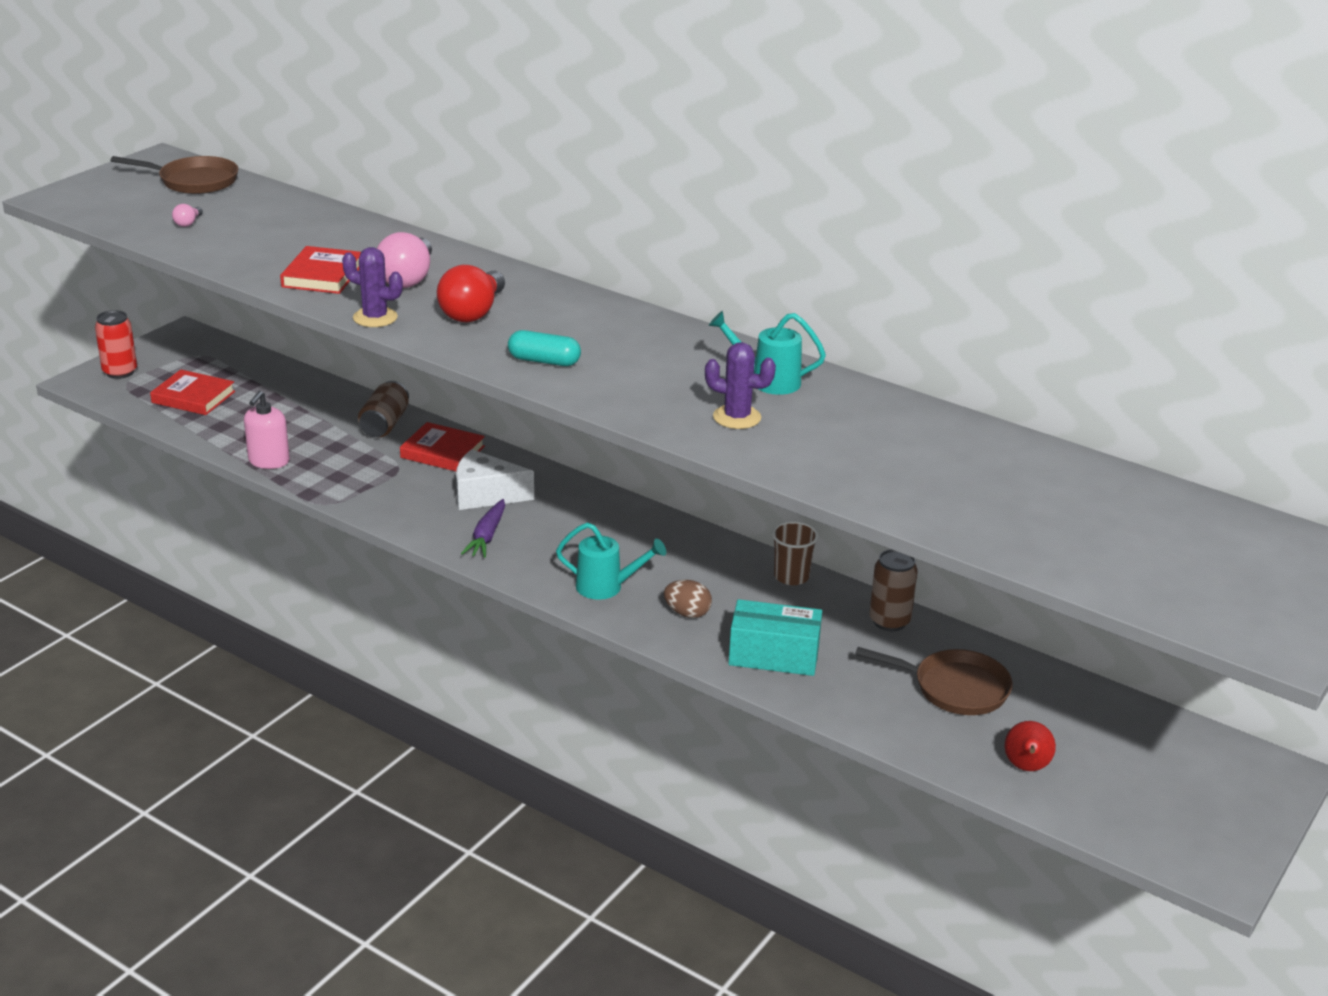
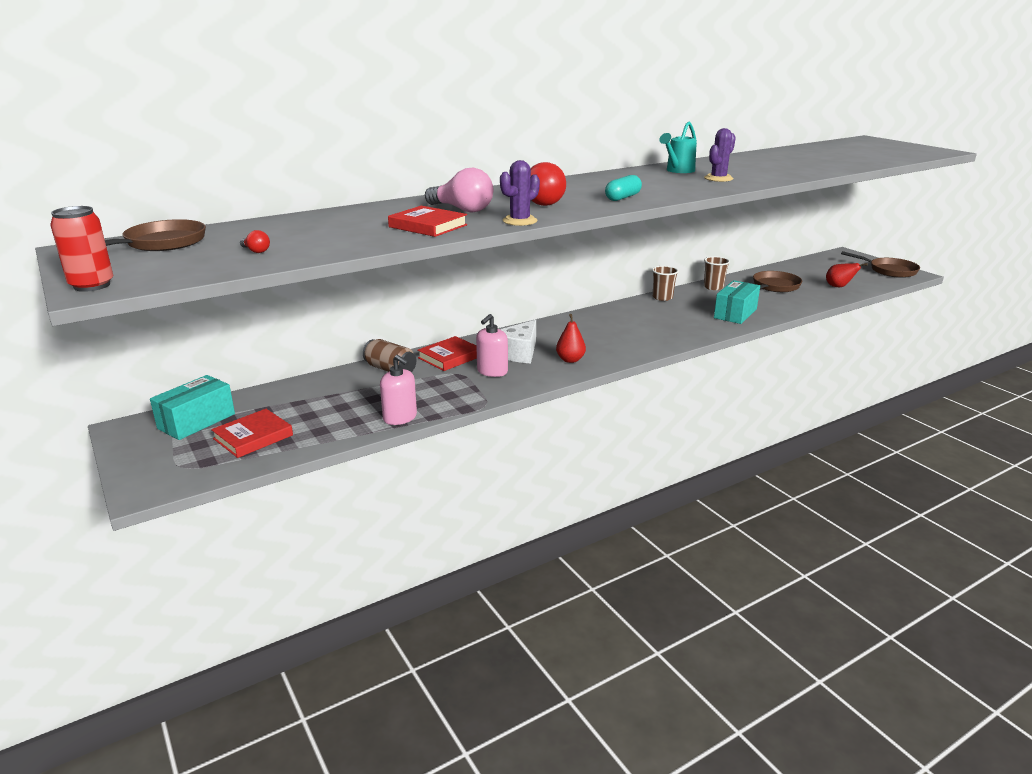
camera: 65 degrees left, 5 degrees down
red can [95,310,137,379] -> red can moved to [50,206,114,292]
pink light bulb [172,204,203,227] -> red light bulb [240,230,270,253]
purple carrot [461,499,505,558] -> red pear [556,314,586,363]
turquoise watering can [556,522,666,600] -> none
brown egg [664,580,712,618] -> none
brown can [869,549,918,631] -> brown cup [704,256,730,290]
none -> turquoise box [150,375,235,440]
none -> pink soap dispenser [476,314,508,377]
none -> brown pan [841,251,920,278]

